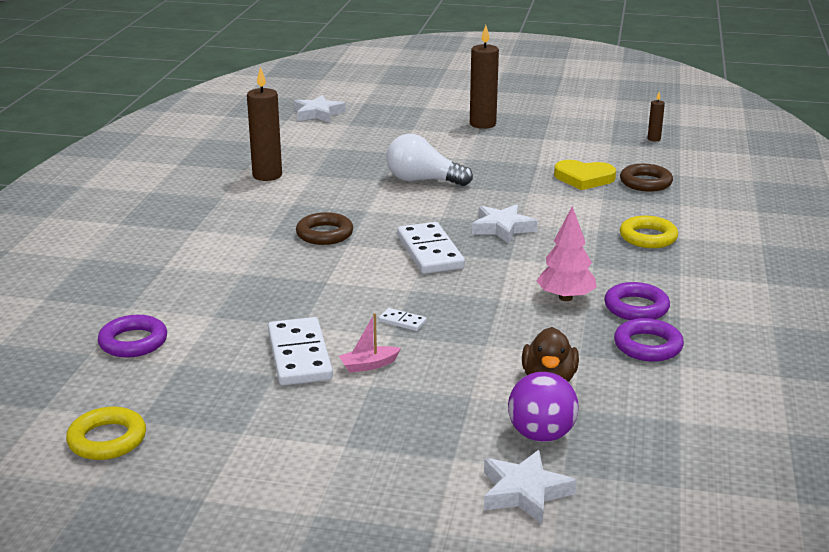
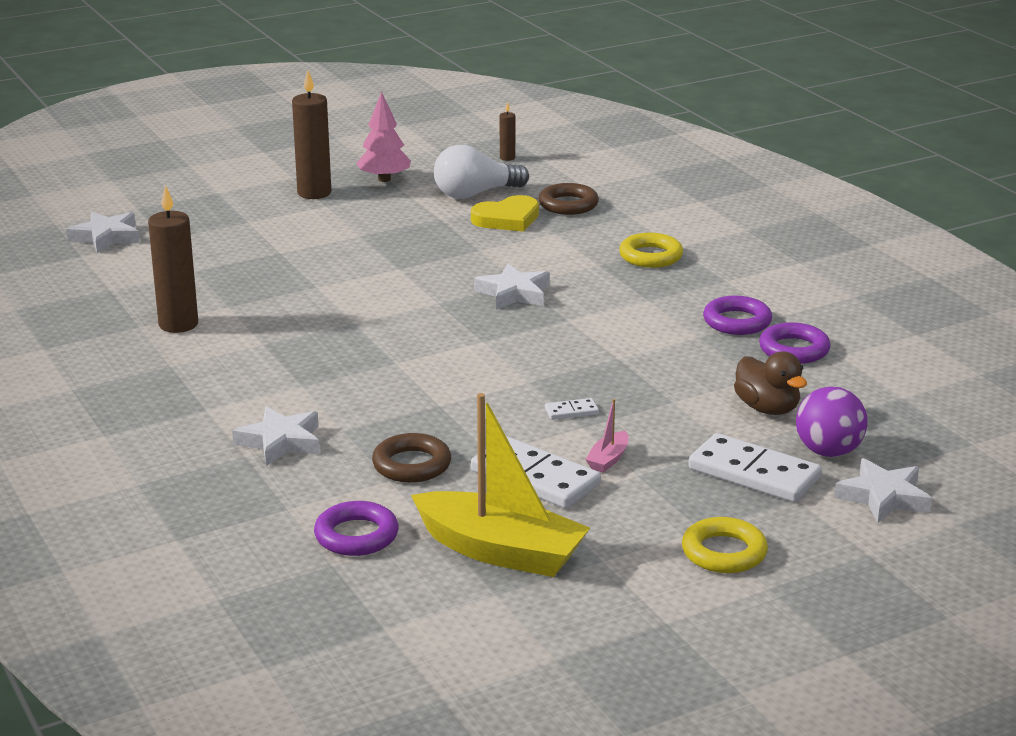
camera: 40 degrees left, 0 degrees up
yellow ring [66,406,146,460] -> yellow ring moved to [682,517,768,573]
brown ring [296,212,353,245] -> brown ring moved to [372,433,451,483]
white light bulb [386,134,473,186] -> white light bulb moved to [434,145,529,199]
white domino [397,222,465,274] -> white domino moved to [688,433,822,502]
pink tree [537,206,597,301] -> pink tree moved to [356,92,411,182]
none -> white star [232,406,320,466]
none -> yellow boat [411,393,590,577]

